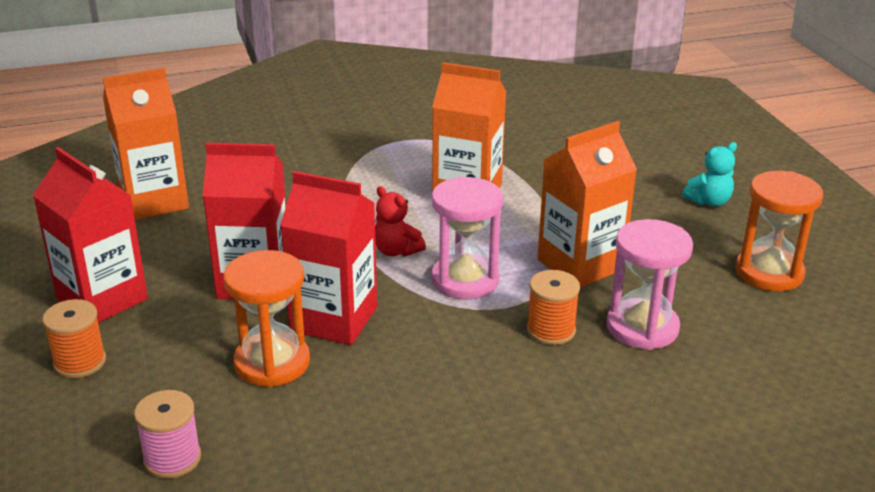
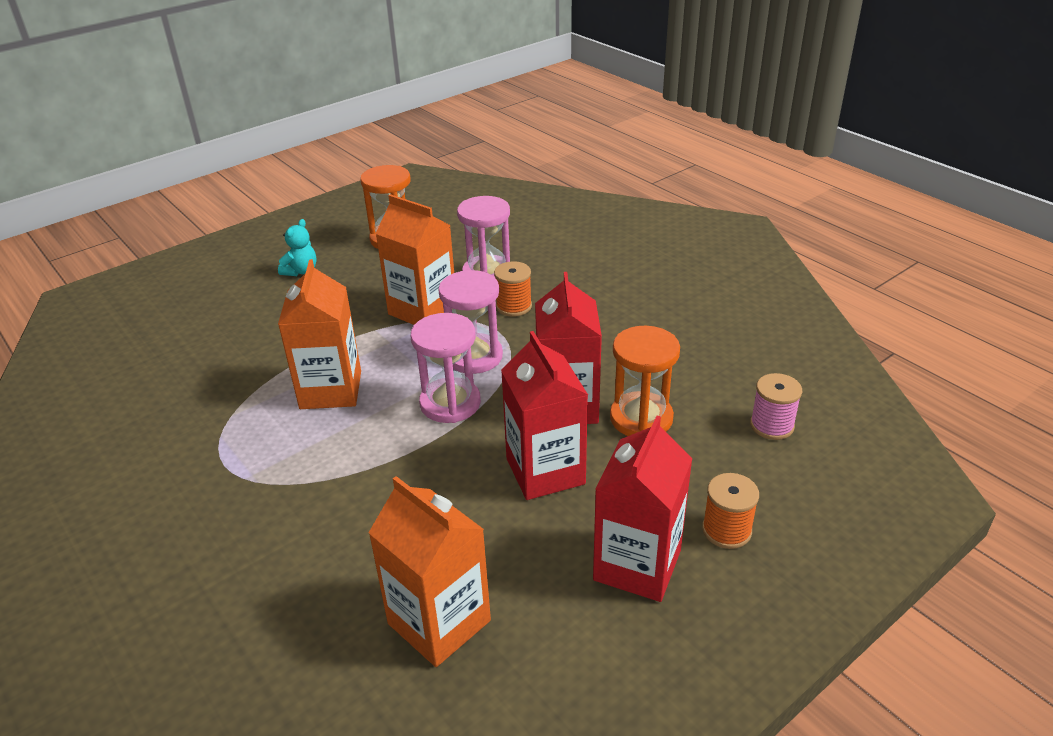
camera: 110 degrees left, 5 degrees up
red teddy bear [375,186,426,257] -> pink hourglass [411,313,481,423]
turquoise teddy bear [682,142,737,207] -> turquoise teddy bear turned 75 degrees clockwise [278,219,317,276]

